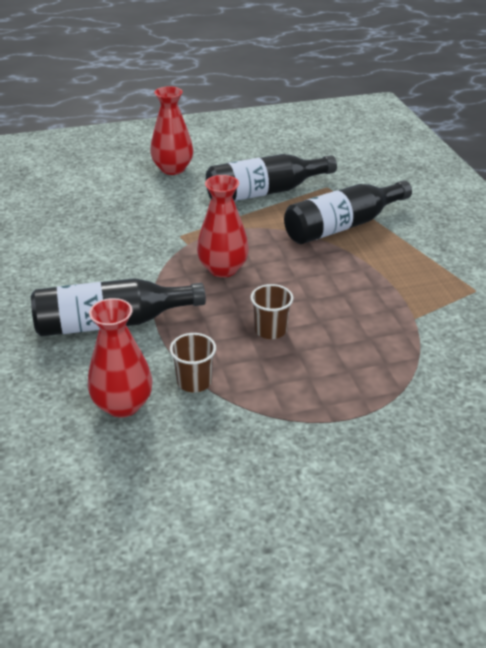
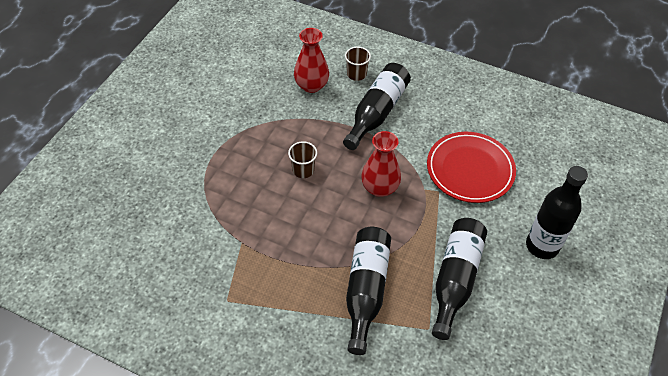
camera: 130 degrees right, 15 degrees up
red vase [150,86,193,175] -> black bottle [526,166,588,259]
brown cup [170,333,216,393] -> brown cup moved to [345,47,371,81]
none -> red plate [427,132,516,203]

